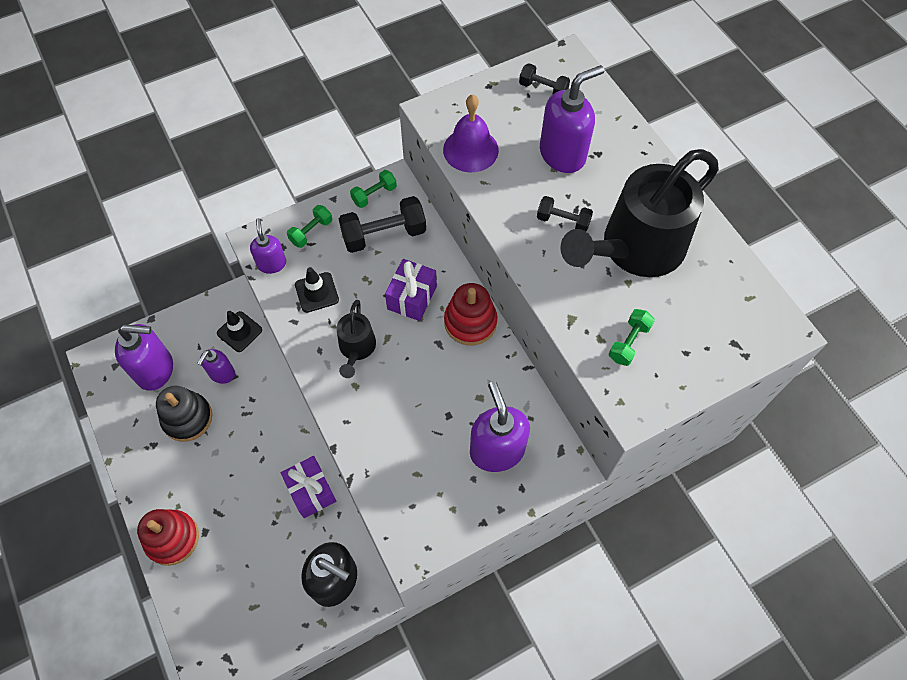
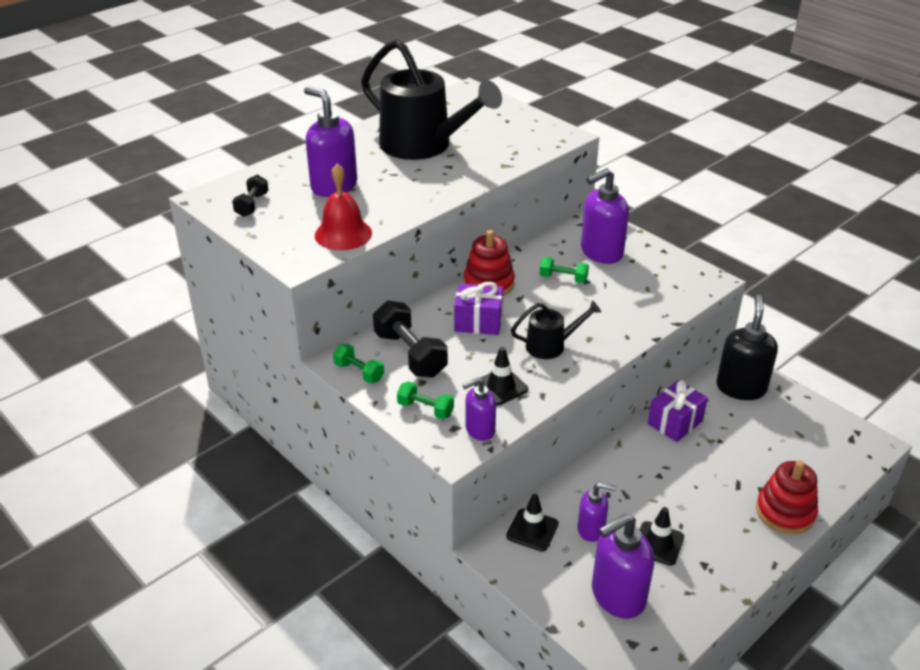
camera: 105 degrees left, 25 degrees down
purple soap dispenser [115,324,173,391] -> purple soap dispenser turned 105 degrees counterclockwise [592,514,654,619]
black stacking toy [156,386,212,442] -> black traffic cone [640,507,684,566]
purple bell [443,94,499,172] -> red bell [315,163,372,250]
black dumbbell [537,196,593,232] -> none
green dumbbell [609,309,655,366] -> green dumbbell moved to [540,257,589,283]

